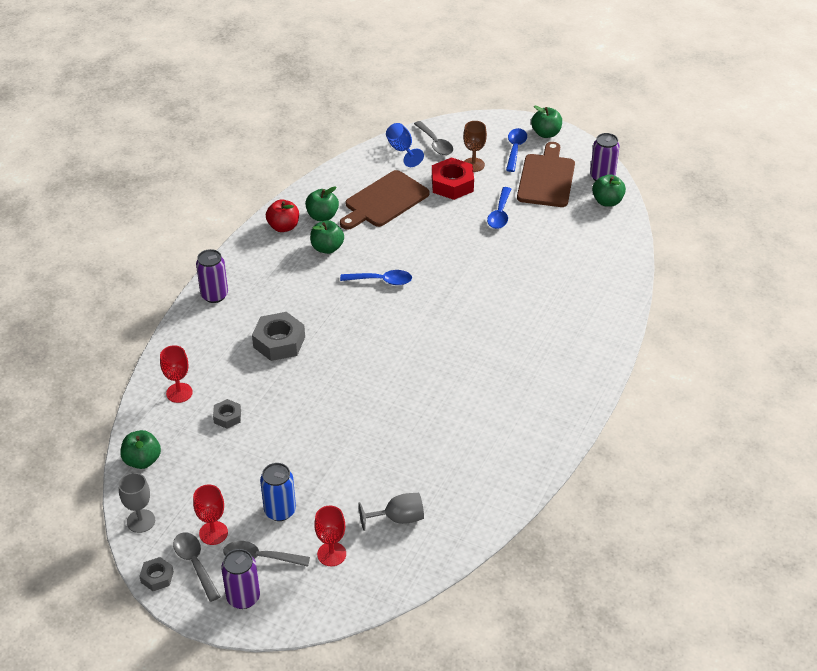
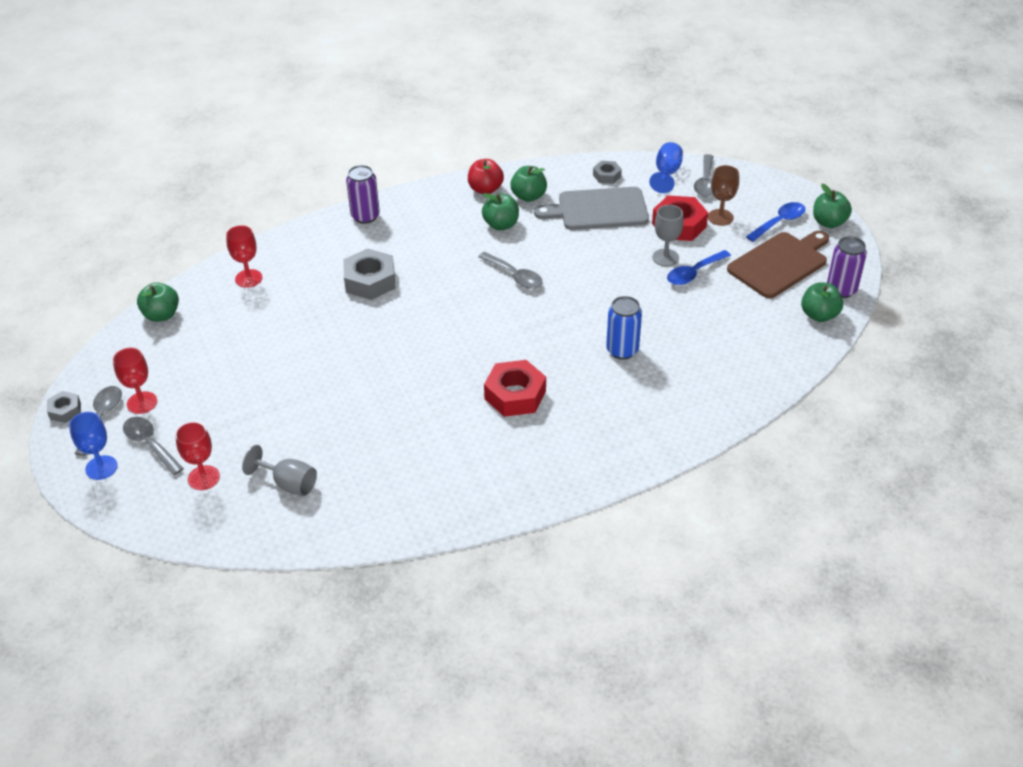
camera: 40 degrees right, 0 degrees up
grey goblet [119,473,155,533] -> grey goblet moved to [652,205,683,267]
grey nut [213,399,241,429] -> grey nut moved to [593,161,622,184]
purple can [221,549,260,609] -> blue goblet [69,412,118,480]
blue can [260,463,296,521] -> blue can moved to [606,296,642,360]
brown cutting board [340,170,430,230] -> grey cutting board [534,187,649,230]
blue spoon [340,270,412,285] -> grey spoon [478,252,543,289]
none -> red nut [484,360,546,417]

